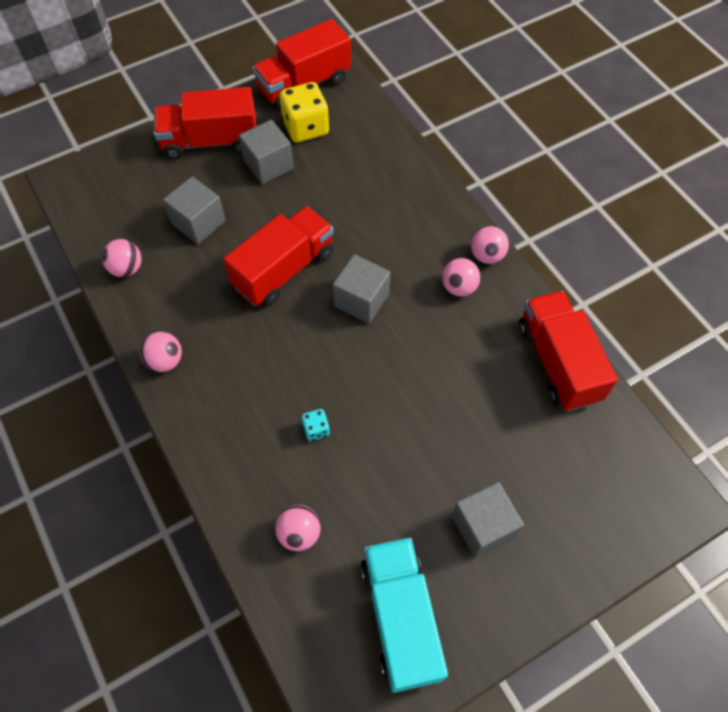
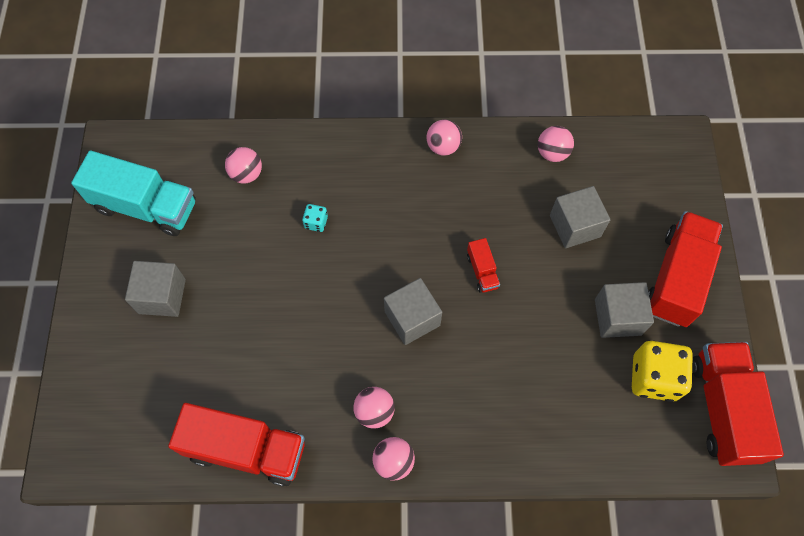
camera: 120 degrees right, 5 degrees up
red truck [223,206,334,306] -> red truck [467,238,500,293], size x0.46

